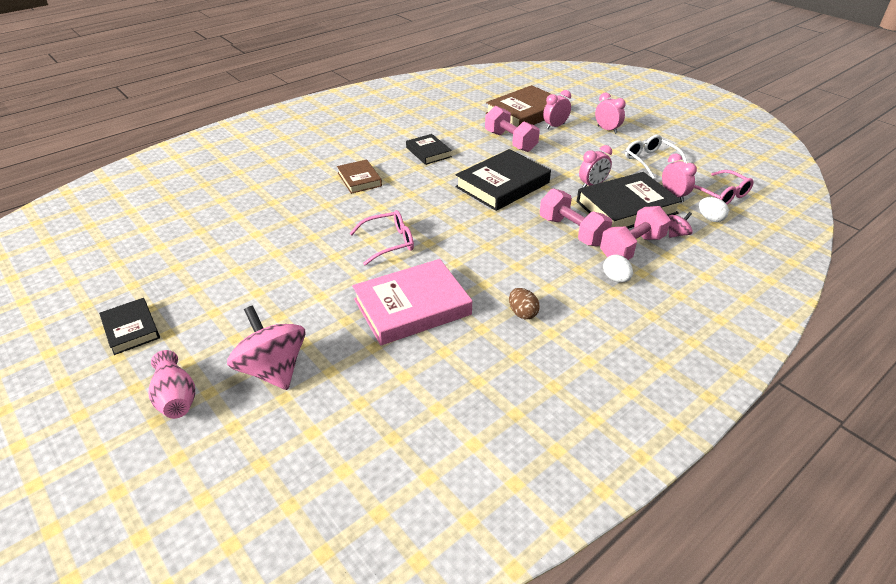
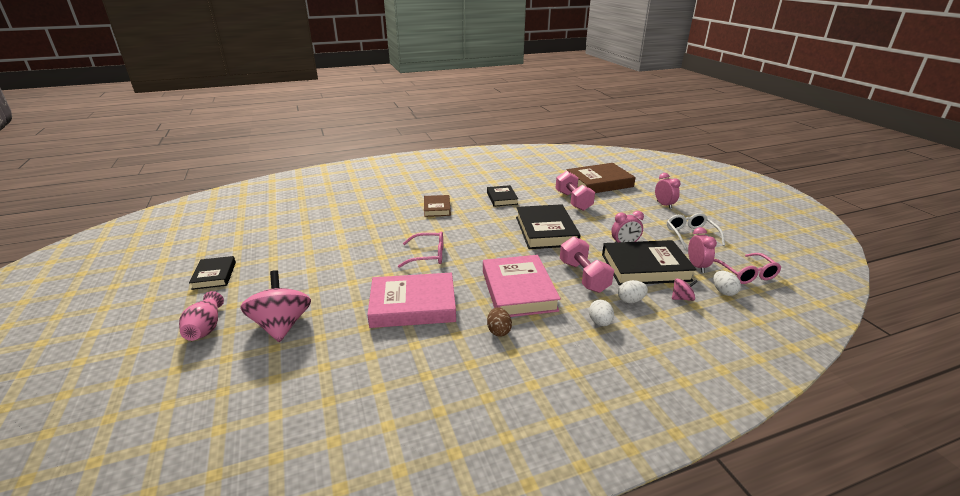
camera: 20 degrees right, 10 degrees down
black book [455,149,551,211] -> black book turned 75 degrees counterclockwise [516,204,581,249]
pink clock [543,90,571,129] -> none
pink dumbbell [600,206,671,260] -> white egg [618,280,648,303]
none -> pink book [483,255,561,317]

